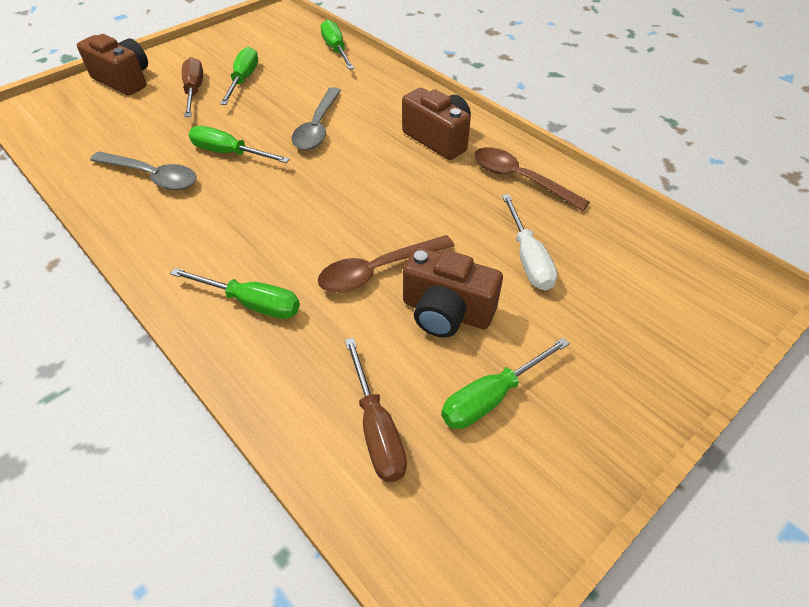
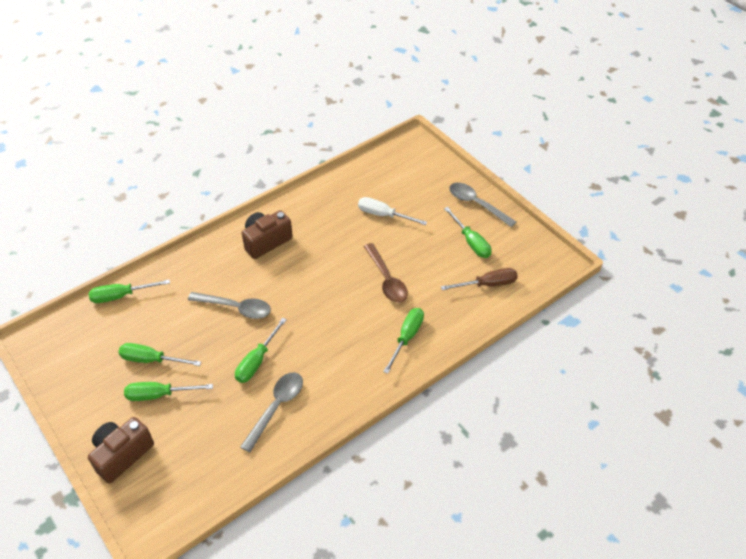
camera: 85 degrees left, 0 degrees up
brown screwdriver [182,57,203,117] -> green screwdriver [124,382,213,401]
brown camera [403,247,503,338] -> none
brown spoon [474,147,590,211] -> none
white screwdriver [502,194,557,291] -> white screwdriver turned 150 degrees counterclockwise [358,197,427,225]
none -> grey spoon [449,183,516,227]

